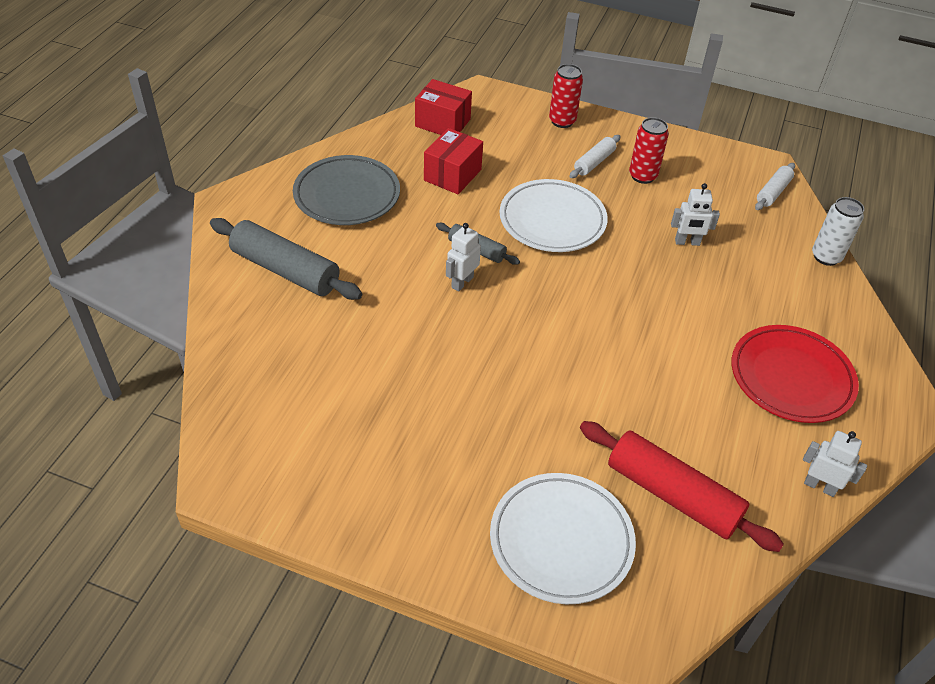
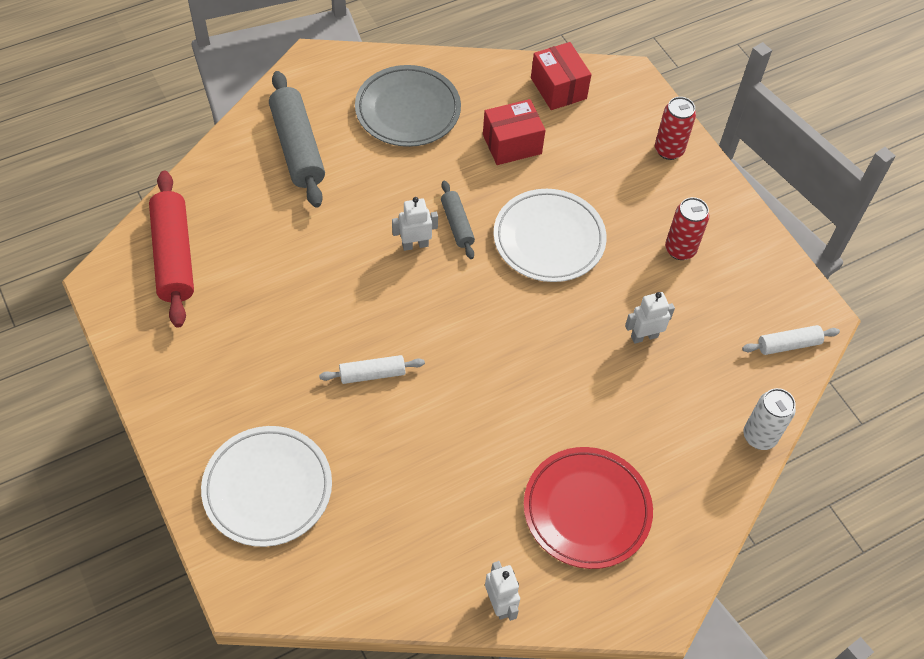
camera: 40 degrees right, 10 degrees up
white rolling pin [569,135,621,178] -> white rolling pin moved to [319,355,425,384]
red rolling pin [580,421,784,552] -> red rolling pin moved to [149,171,194,328]
white robot [671,183,720,246] -> white robot turned 120 degrees clockwise [625,292,675,344]

